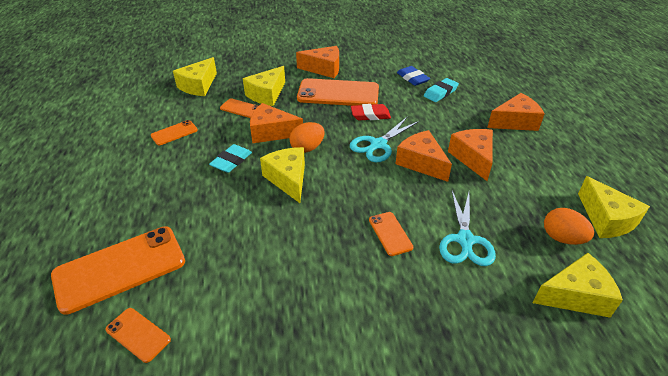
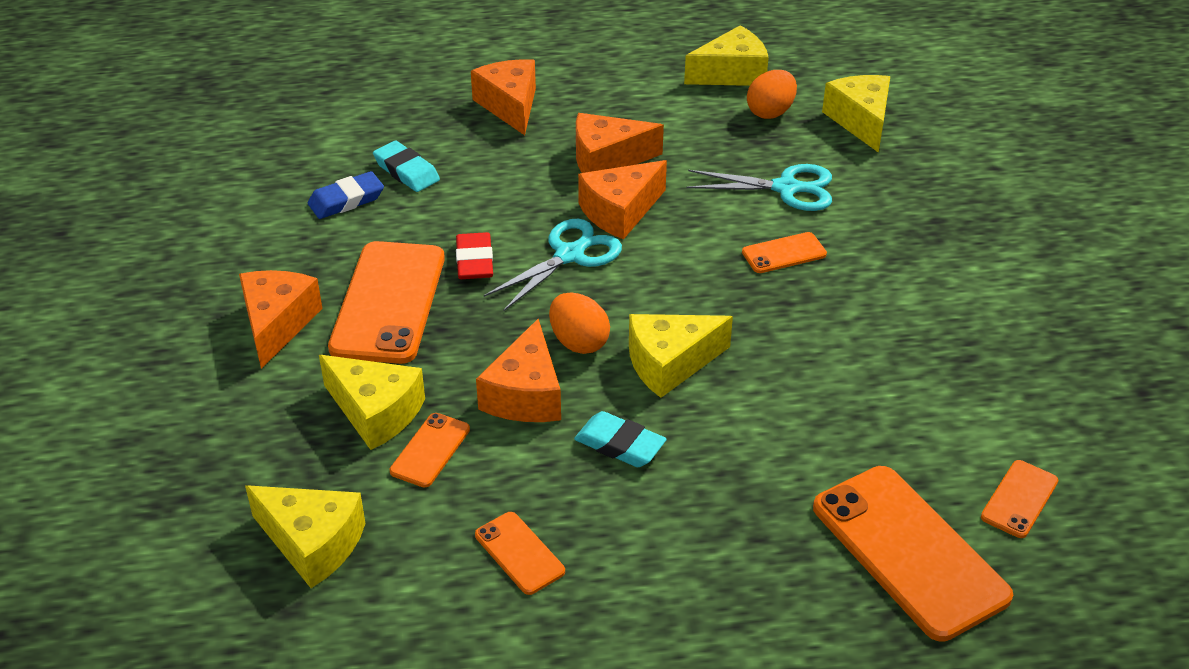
camera: 90 degrees left, 0 degrees up
turquoise scissors [350,116,419,162] -> turquoise scissors turned 90 degrees counterclockwise [484,219,622,311]

